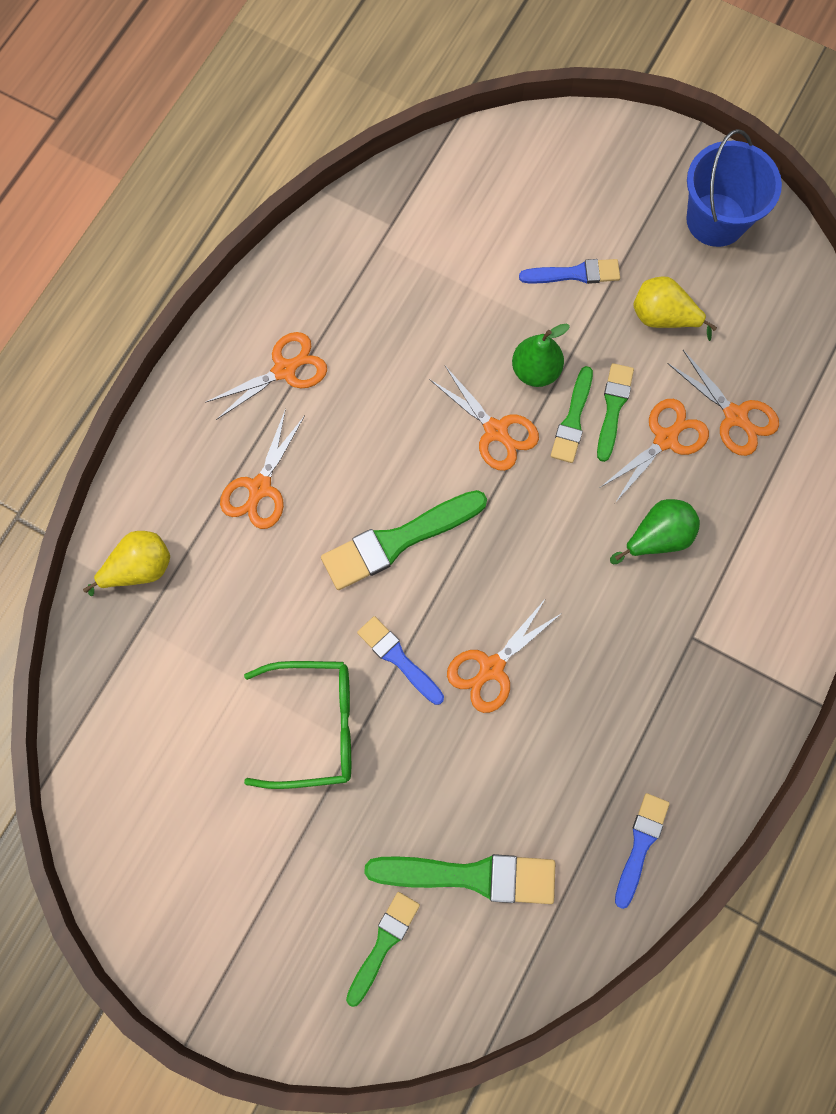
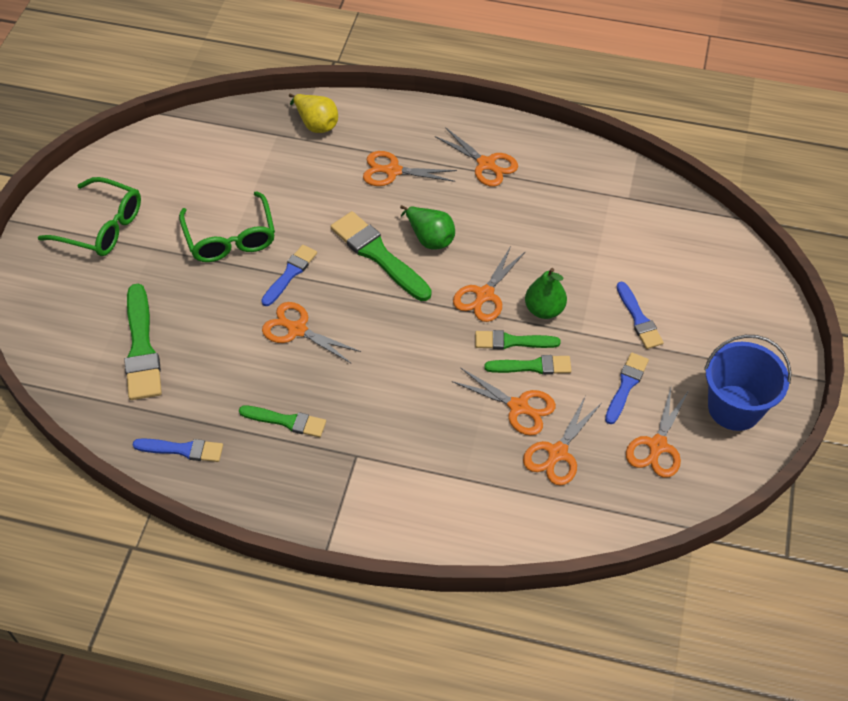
camera: 75 degrees right, 20 degrees down
green brush [346,892,420,1007] -> green brush moved to [239,406,326,437]
green pear [610,499,700,564] -> green pear moved to [400,205,455,249]
yellow pear [633,276,717,341] -> blue brush [605,353,649,424]
none -> green glasses [38,177,141,256]
none -> orange scissors [626,388,688,478]

